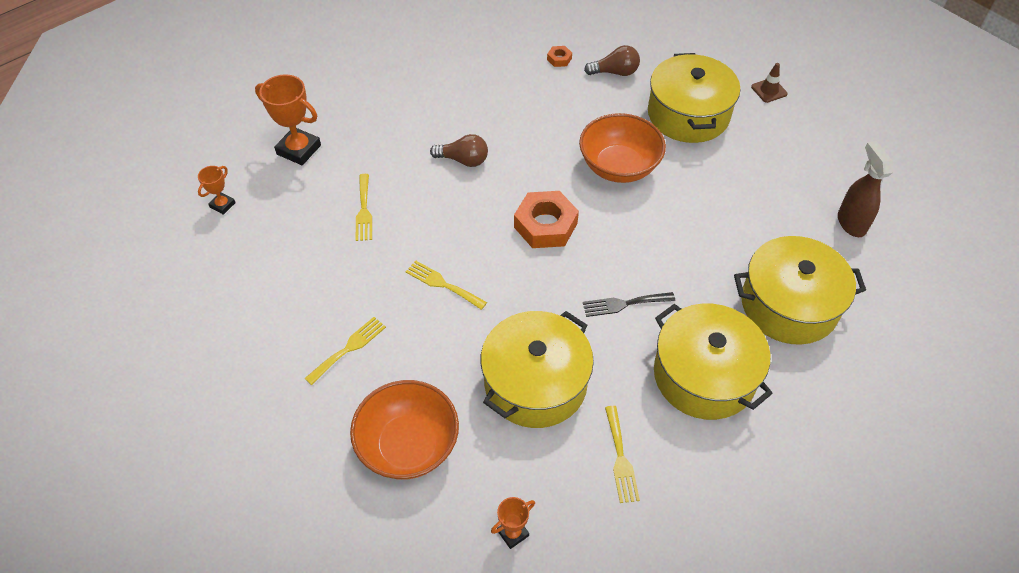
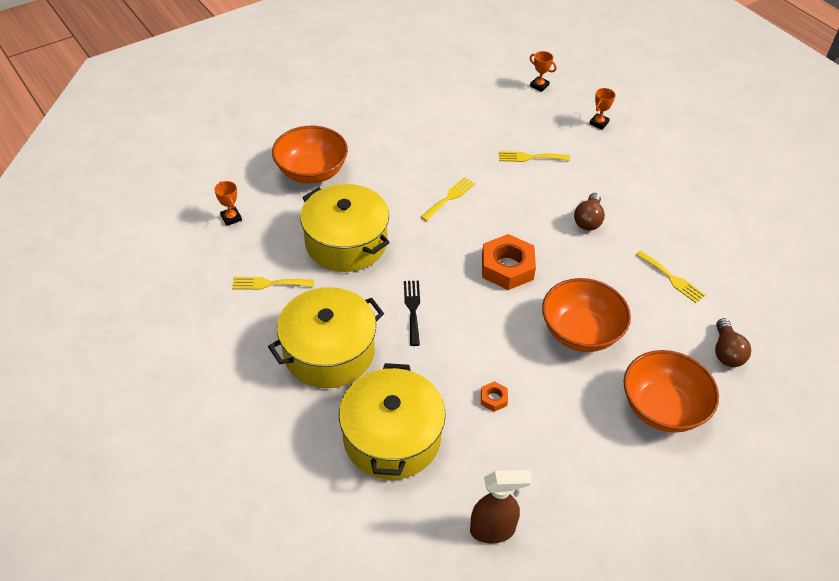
camera: 95 degrees right, 5 degrees down
orange trophy [255,74,321,165] -> orange trophy [590,88,615,130], size x0.54
yellow fork [304,317,386,385] -> yellow fork moved to [636,250,705,303]
orange nut [547,46,572,67] -> orange nut moved to [481,381,508,412]
yellow pot [648,53,740,143] -> orange bowl [624,350,719,433]
brown traffic cone [751,63,788,103] -> none

